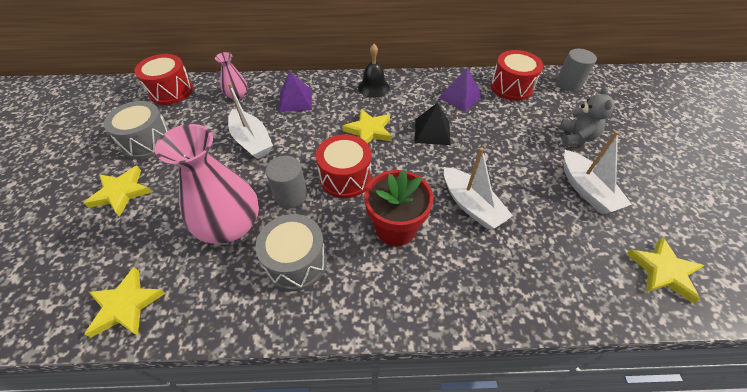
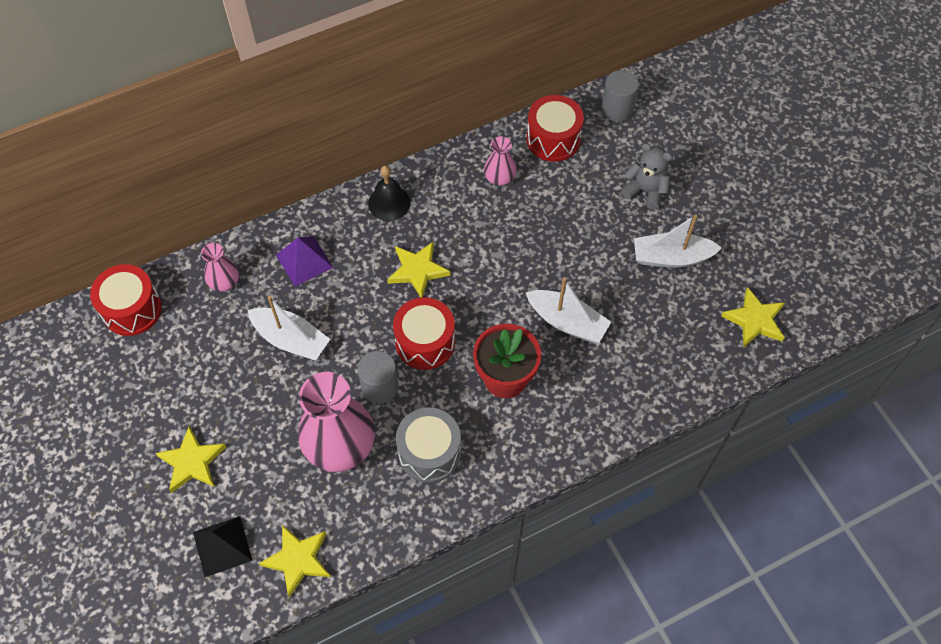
camera: 25 degrees left, 10 degrees up
grey drum [104,101,170,160] -> none
black pyramid [415,102,451,145] -> black pyramid moved to [193,516,253,577]
purple pyramid [439,68,482,112] -> pink vase [484,136,517,186]
grey teddy bear [559,87,614,146] -> grey teddy bear turned 45 degrees counterclockwise [621,143,673,210]
white boat [564,131,632,214] -> white boat turned 135 degrees clockwise [634,214,722,268]

